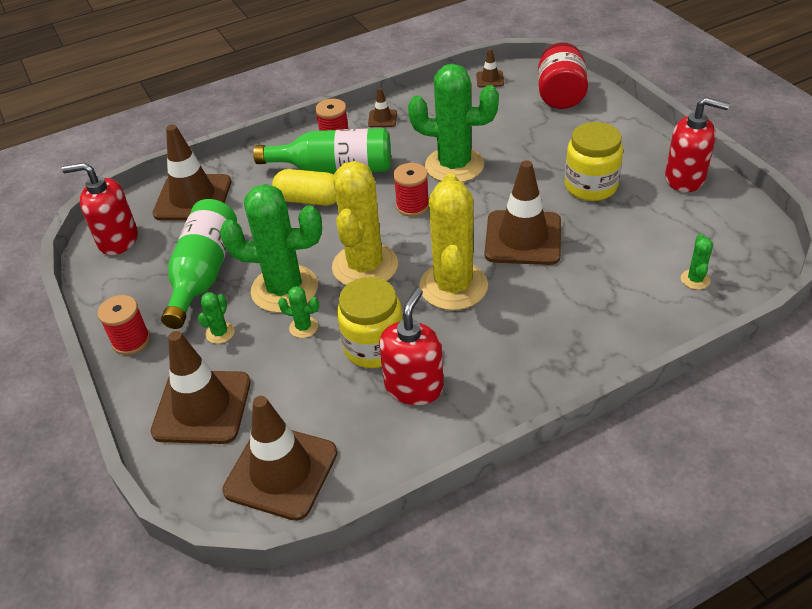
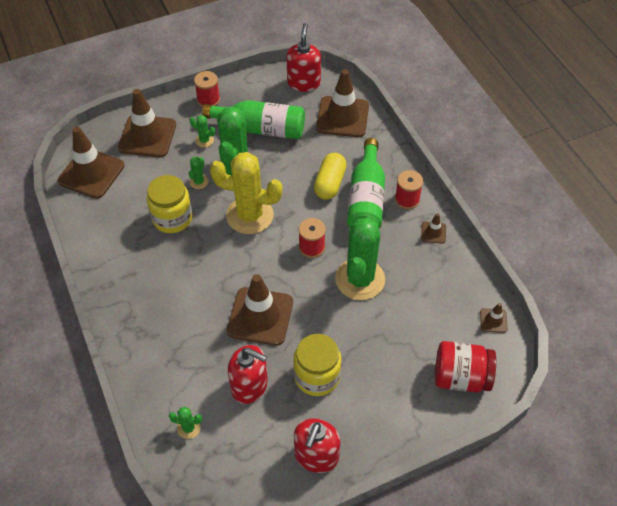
camera: 90 degrees right, 10 degrees up
red soap dispenser [379,288,444,405] -> red soap dispenser moved to [228,345,268,404]
yellow cactus [419,174,488,310] -> none

